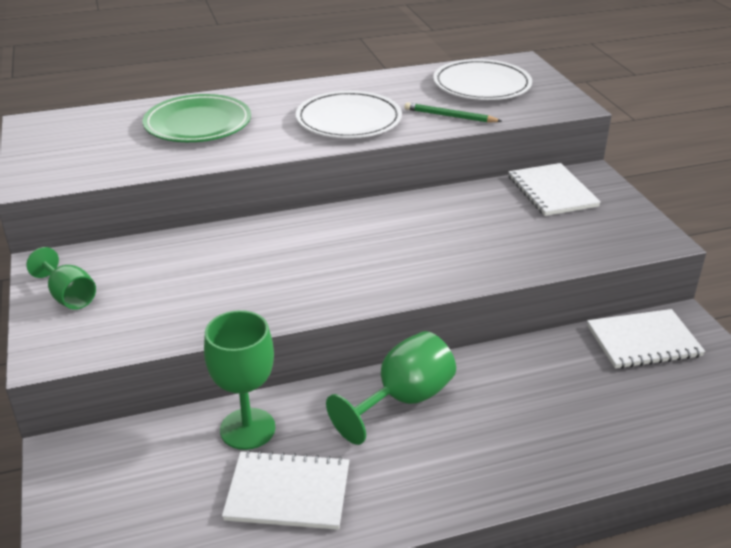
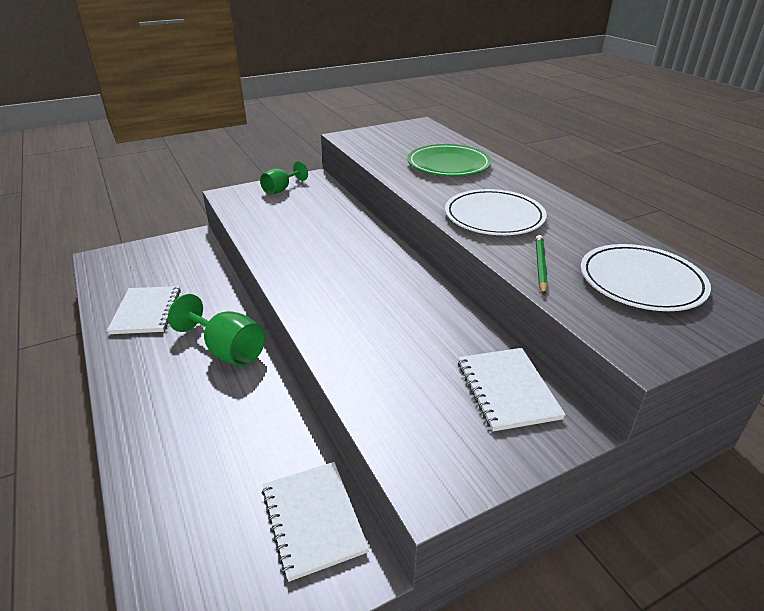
camera: 80 degrees right, 0 degrees up
green goblet [204,310,275,450] -> none
white notebook [508,163,601,216] -> white notebook turned 75 degrees counterclockwise [458,348,566,431]

